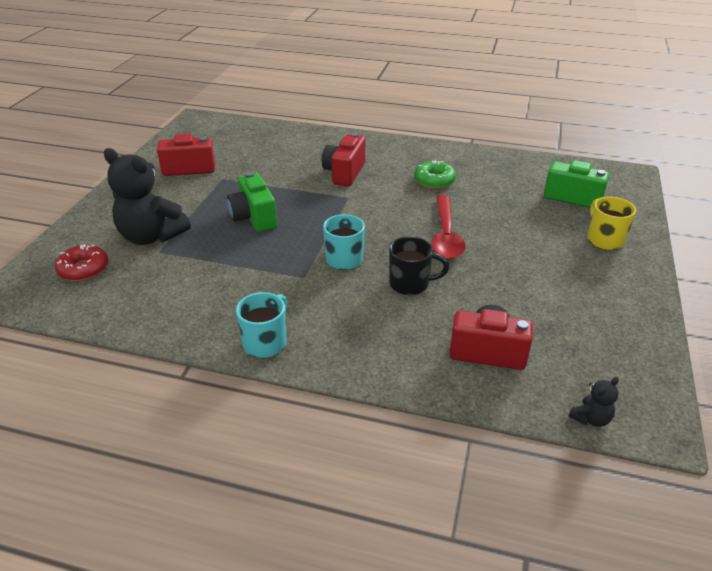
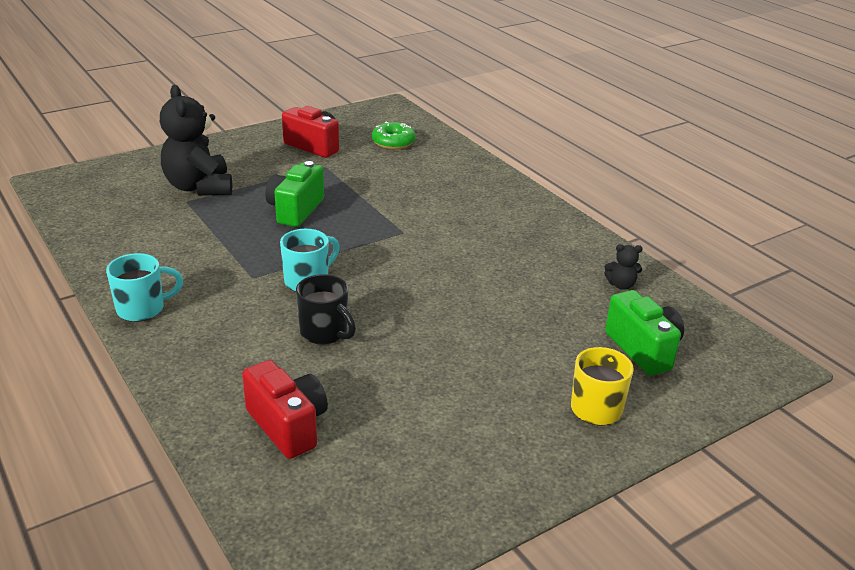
camera: 40 degrees right, 5 degrees down
red donut [55,244,108,281] -> none
red camera [322,133,365,186] -> none
green donut [414,160,456,189] -> green donut moved to [372,122,416,149]
red spoon [431,195,466,259] -> none
black teddy bear [568,377,619,427] -> black teddy bear moved to [604,244,643,290]

